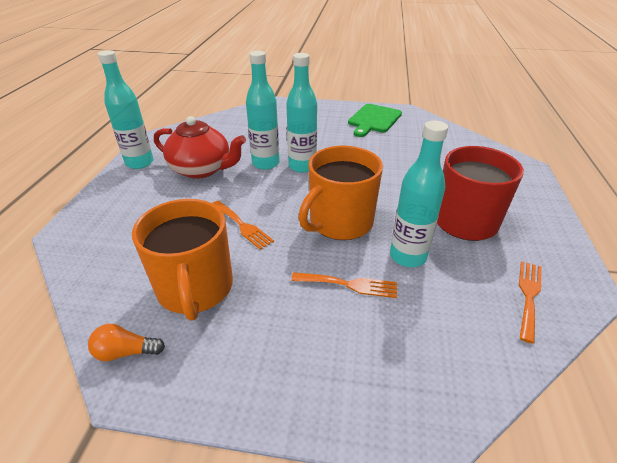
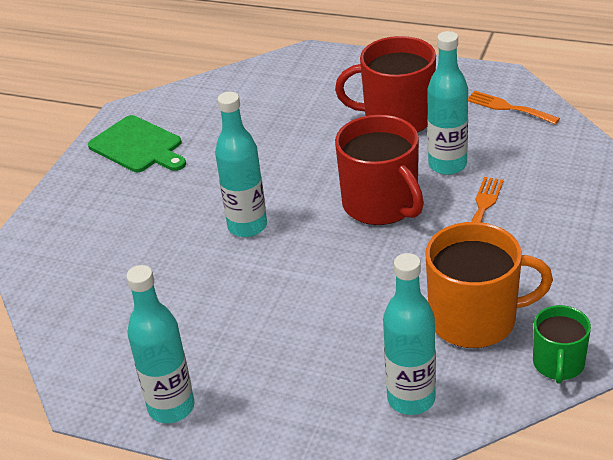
camera: 75 degrees left, 0 degrees up
orange light bulb [88,324,165,361] -> green mug [533,305,591,384]
red teapot [154,116,246,179] -> none
orange fork [212,201,274,250] -> none
turquoise bottle [246,51,280,170] -> turquoise bottle moved to [383,253,436,415]
orange mug [299,146,383,240] -> red mug [335,115,424,225]

